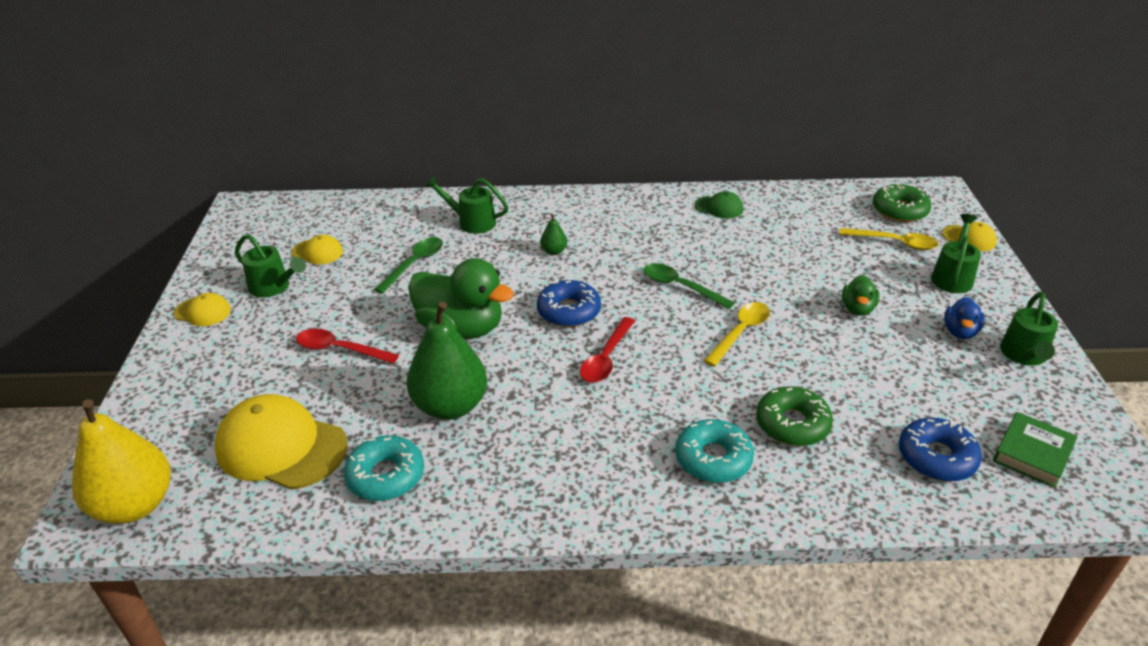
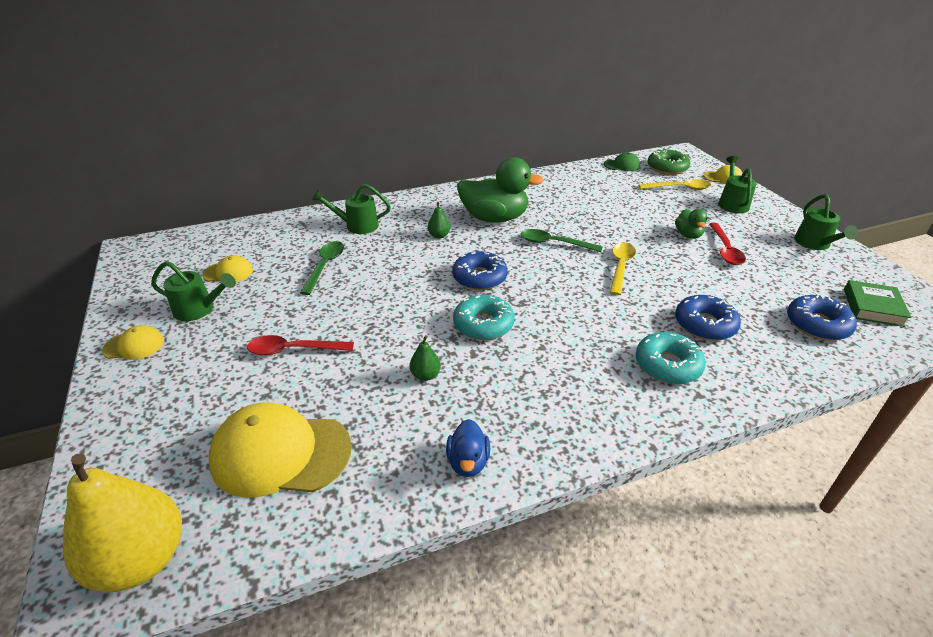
camera: 20 degrees left, 0 degrees up
turquoise donut [344,436,424,501] -> turquoise donut moved to [453,295,515,340]
green pear [407,302,487,420] -> green pear [409,335,441,381], size x0.42
green duck [408,258,514,339] -> green duck moved to [457,157,544,223]
red spoon [580,317,635,383] -> red spoon moved to [709,223,746,265]
green cap [695,191,743,219] -> green cap moved to [604,152,640,171]
green donut [756,386,833,446] -> blue donut [675,295,741,340]
blue duck [944,297,985,339] -> blue duck moved to [446,419,490,477]

